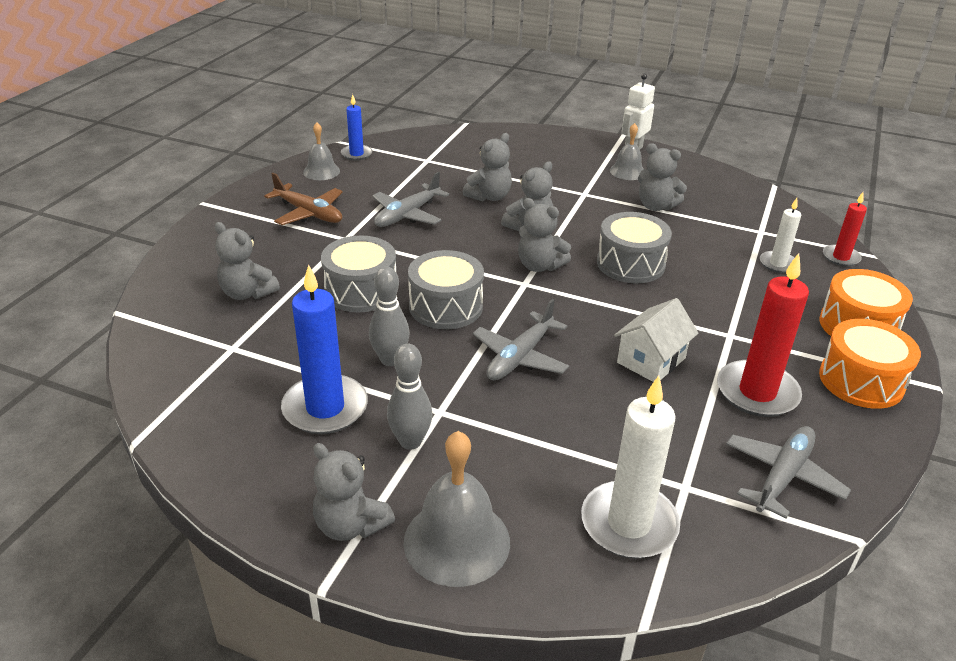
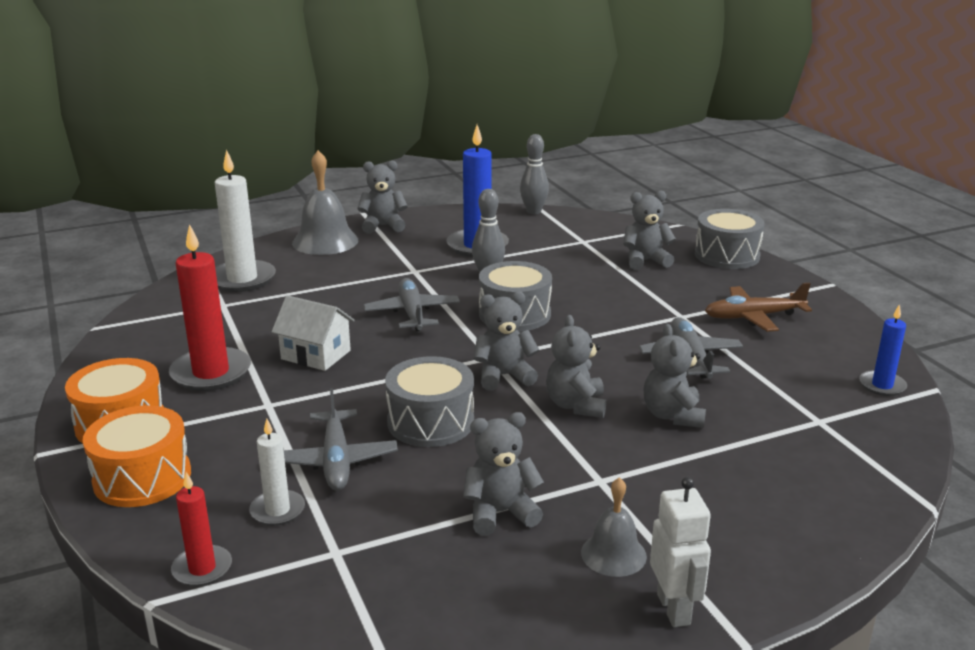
camera: 135 degrees right, 10 degrees down
grey bell [303,122,340,180] -> none
grey drum [321,236,396,313] -> grey drum moved to [695,209,765,269]
grey bowling pin [387,344,432,450] -> grey bowling pin moved to [520,134,549,214]
white house [614,298,699,382] -> white house turned 60 degrees counterclockwise [271,295,355,371]
grey plane [726,426,851,519] -> grey plane moved to [284,388,398,491]

